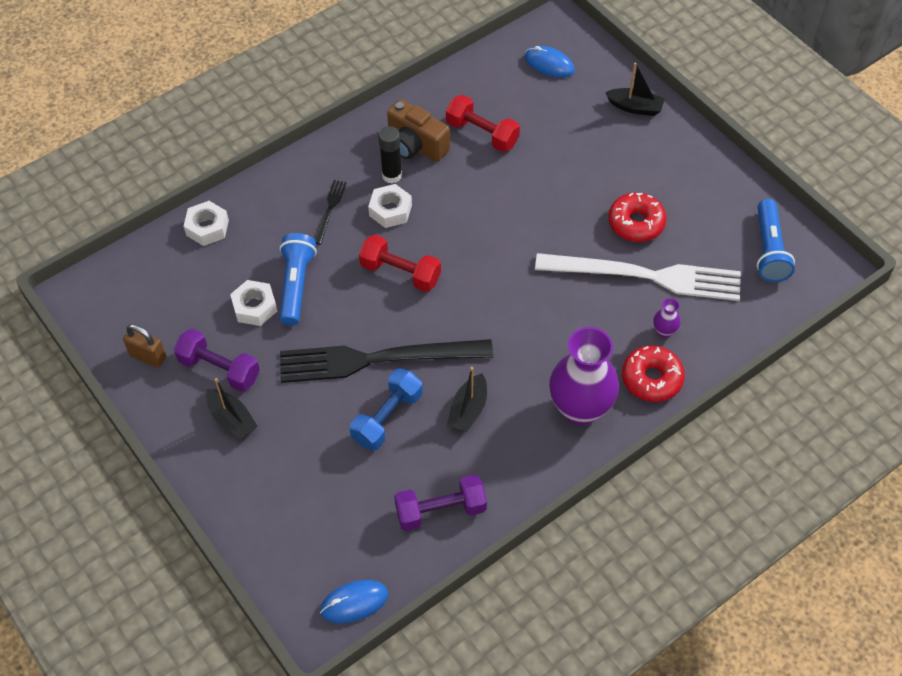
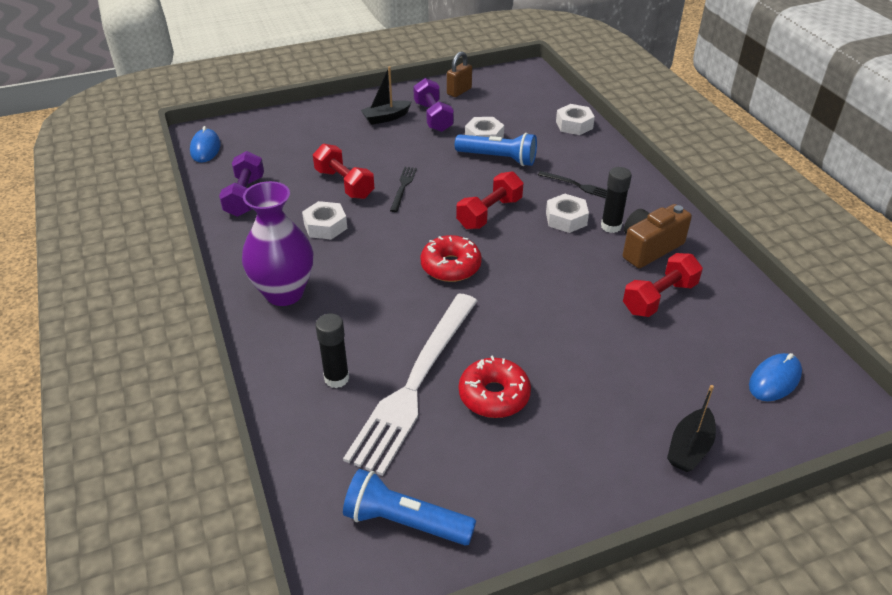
camera: 105 degrees right, 15 degrees down
purple dumbbell [174,329,260,392] -> purple dumbbell turned 60 degrees counterclockwise [413,78,454,132]
black fork [280,339,493,383] -> black fork [390,167,417,212], size x0.41
blue dumbbell [350,368,423,451] -> red dumbbell [313,144,374,199]
black boat [447,367,487,432] -> white nut [302,201,347,240]
red donut [622,345,685,402] -> red donut moved to [420,235,482,282]
purple vase [653,298,681,338] -> black glue stick [315,314,349,388]

